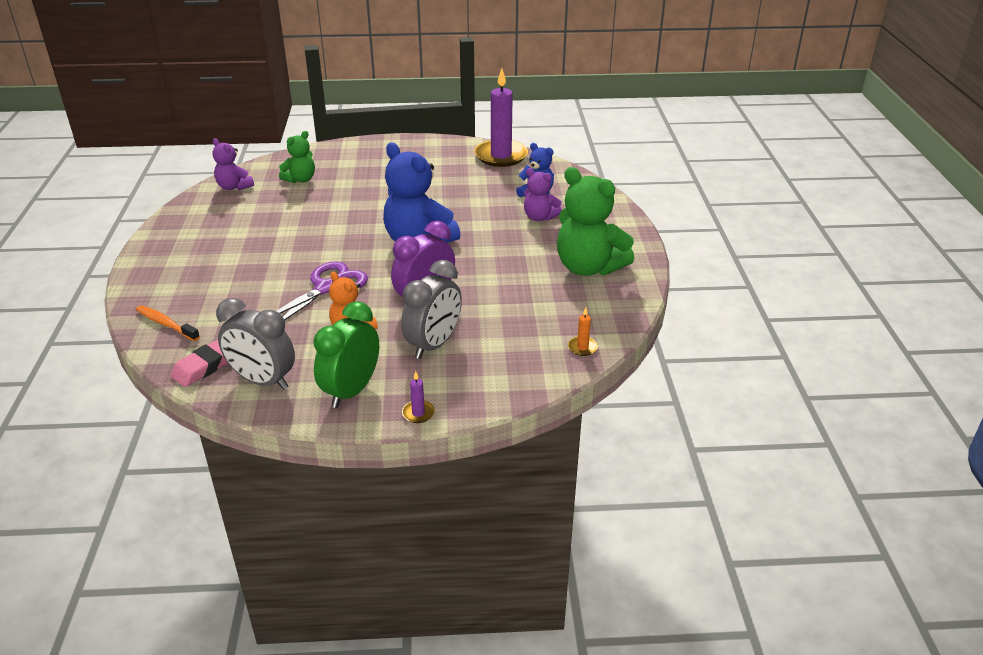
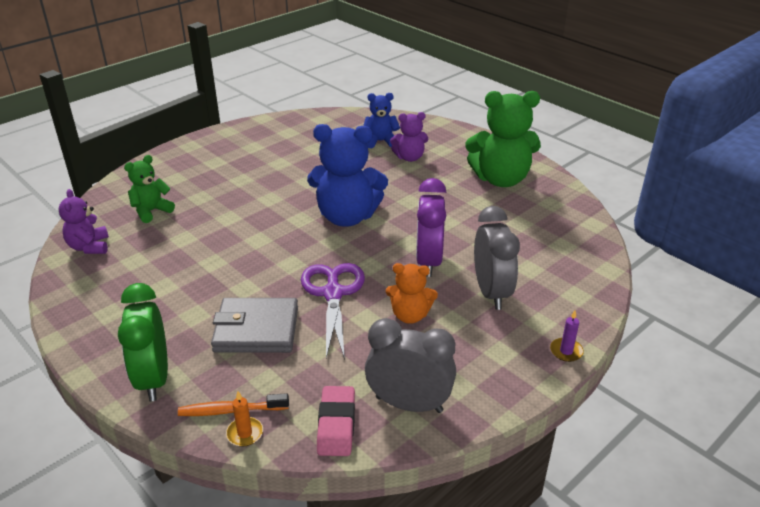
camera: 40 degrees left, 0 degrees up
purple teddy bear [212,139,254,190] -> purple teddy bear turned 75 degrees clockwise [59,189,109,254]
grey clock [216,298,295,390] -> grey clock turned 150 degrees counterclockwise [365,318,456,413]
green teddy bear [279,131,315,183] -> green teddy bear turned 135 degrees counterclockwise [124,155,175,223]
green clock [313,301,379,408] -> green clock moved to [118,283,168,401]
purple candle [475,68,528,167] -> none
orange candle [568,307,598,356] -> orange candle moved to [226,391,263,447]
none -> grey wallet [211,298,298,353]

